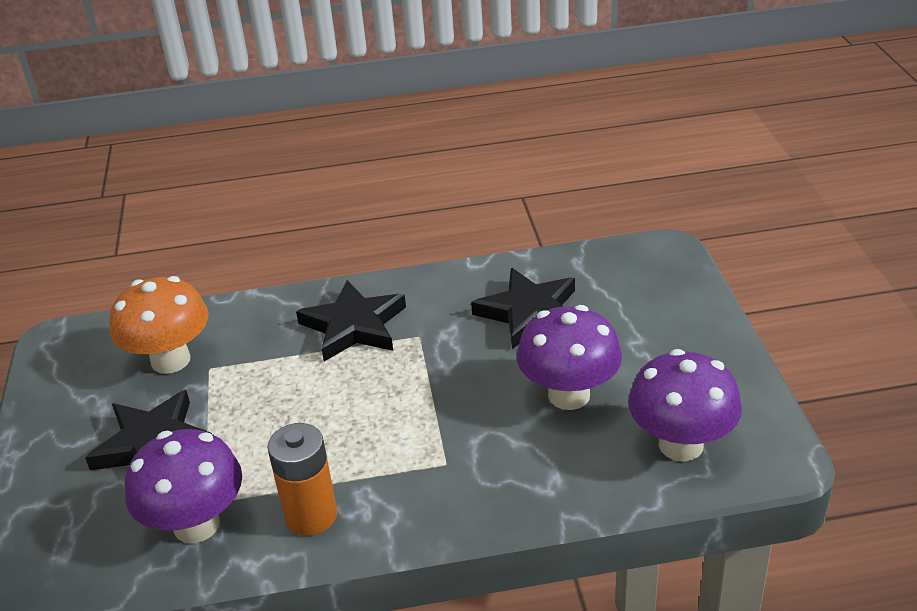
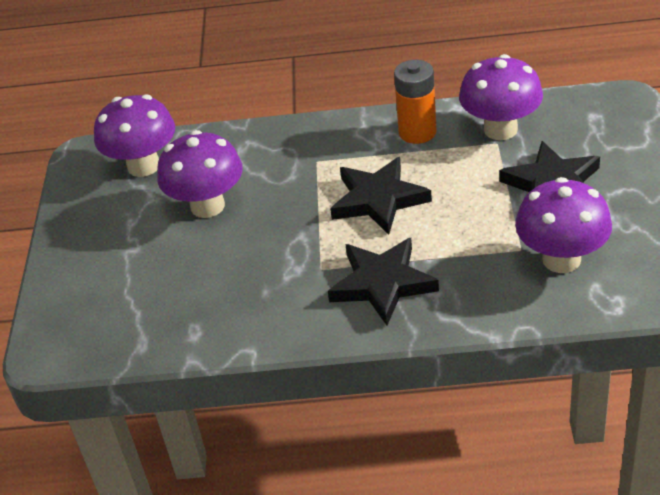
camera: 170 degrees left, 5 degrees up
orange mushroom [109,276,209,374] -> purple mushroom [515,177,612,273]
black star [471,268,575,349] -> black star moved to [330,157,432,235]

